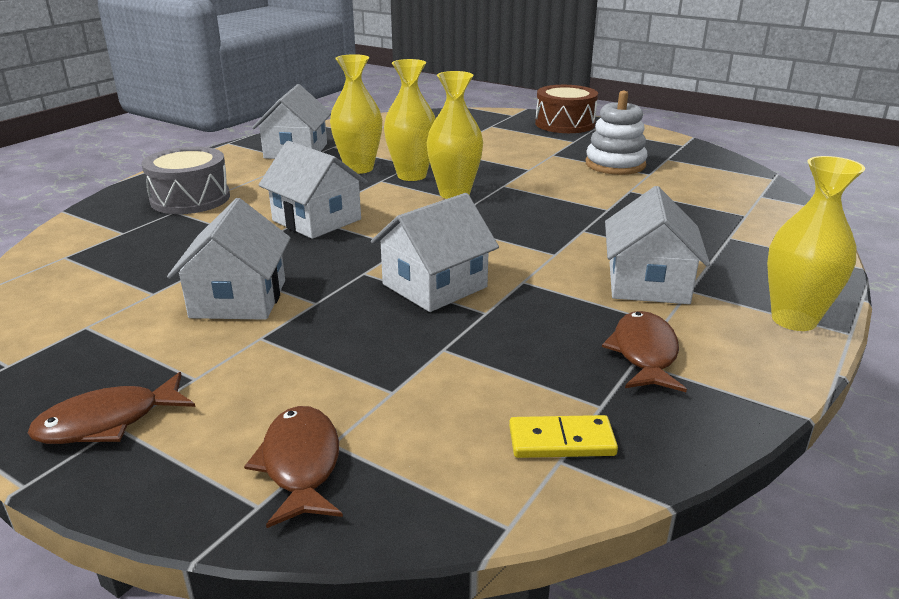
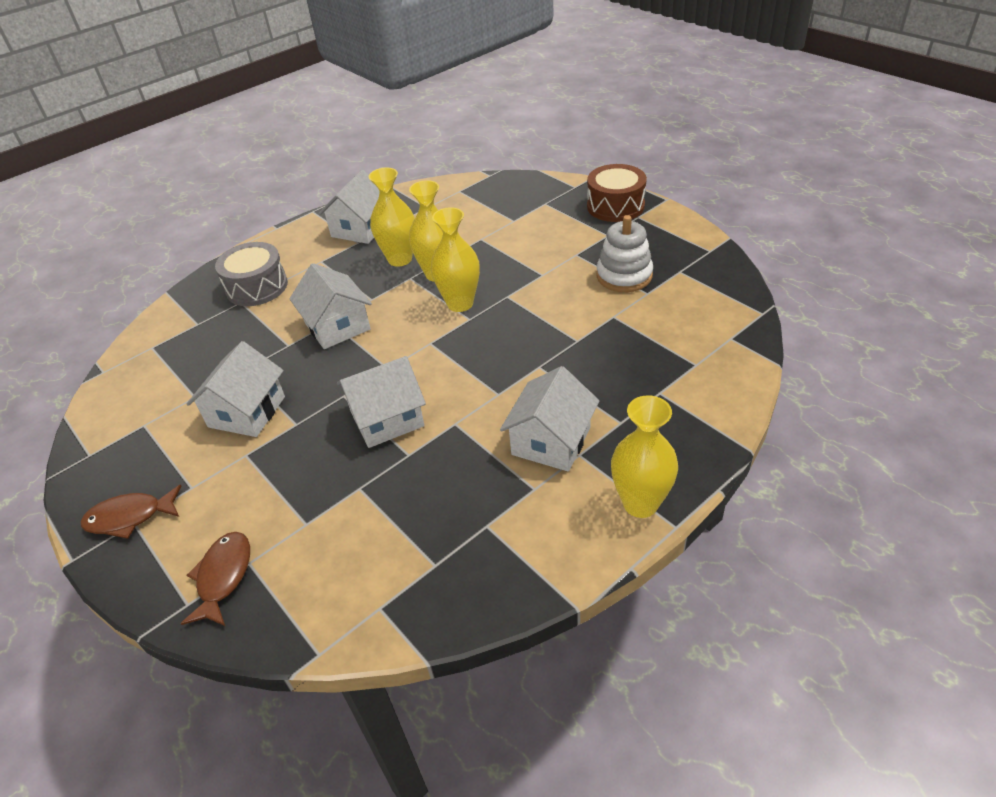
camera: 20 degrees right, 15 degrees up
yellow domino [509,415,618,458] -> none
brown fish [602,311,687,392] -> none

